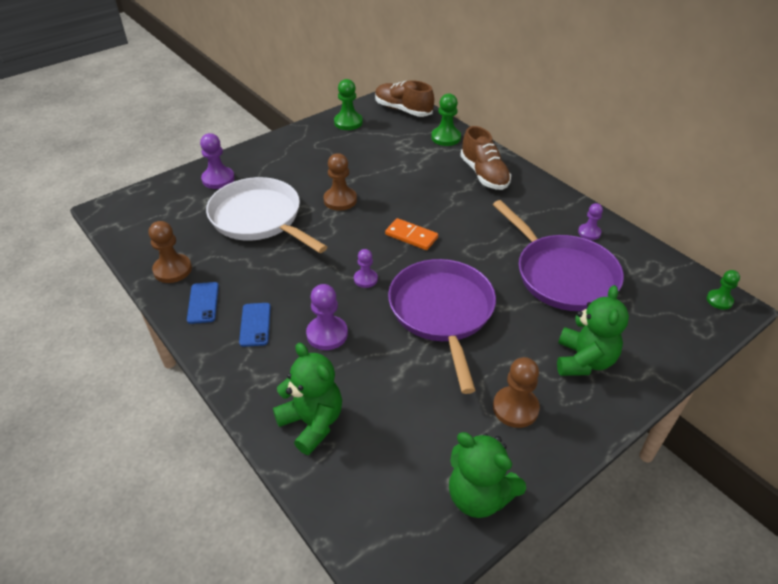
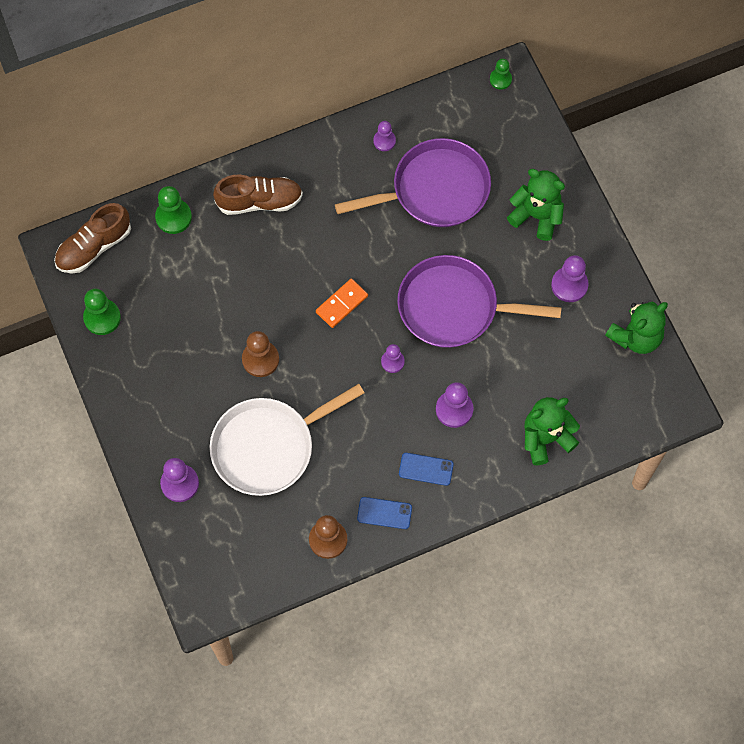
camera: 75 degrees left, 25 degrees up
brown pawn [493,357,540,428] -> purple pawn [551,255,589,302]

